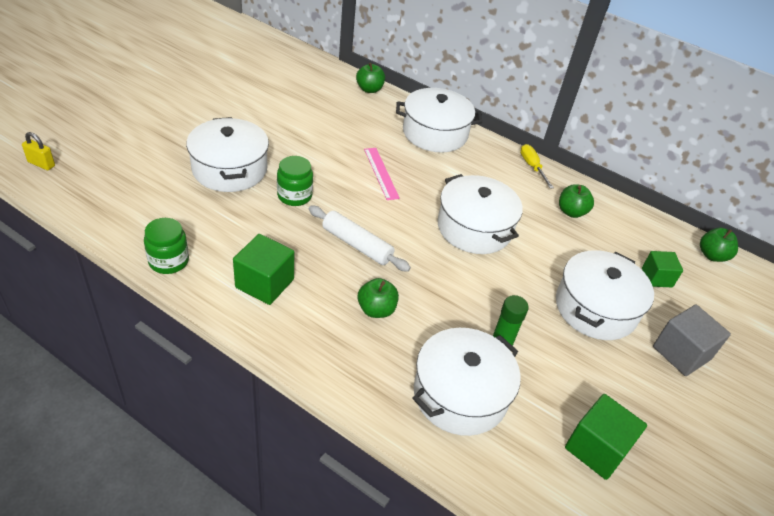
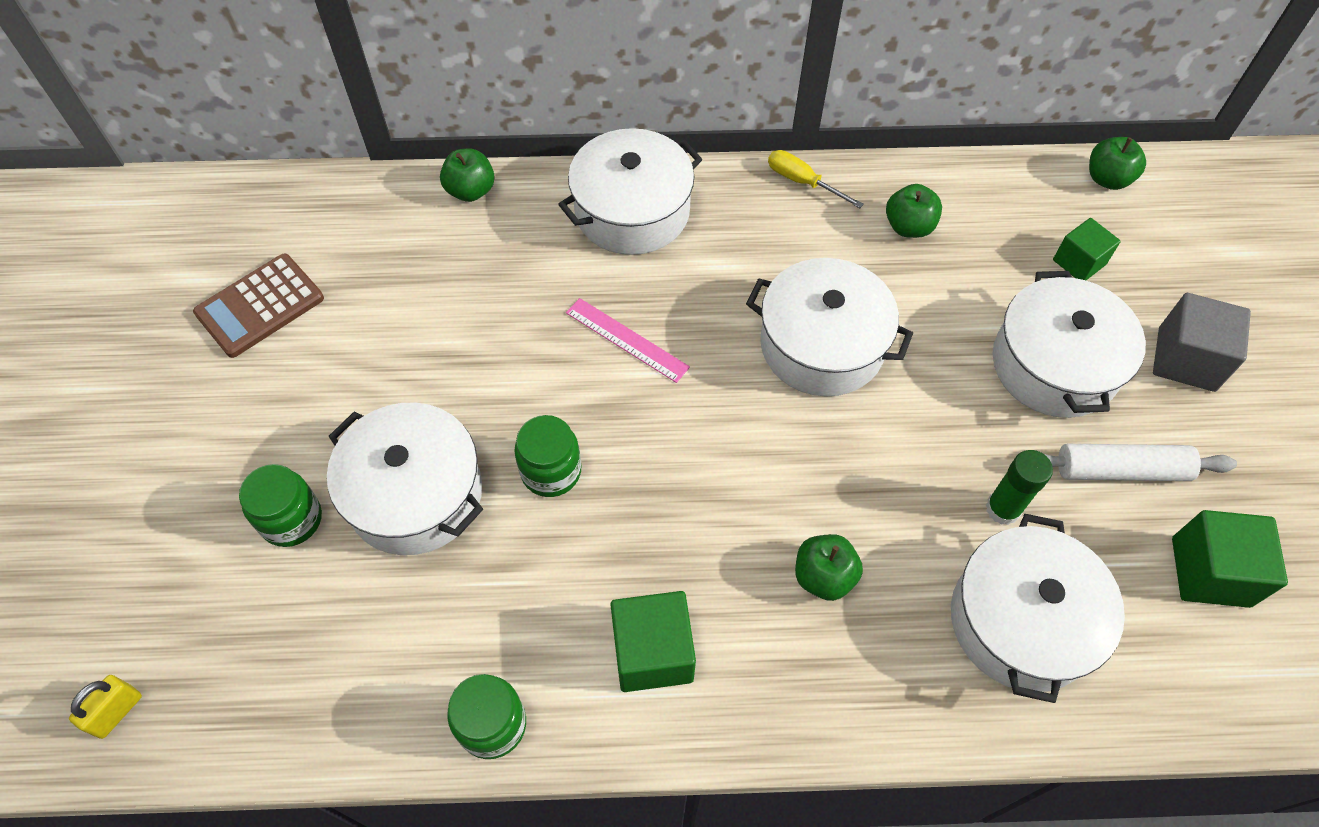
camera: 30 degrees left, 15 degrees up
yellow padlock [22,132,55,170] -> yellow padlock turned 45 degrees counterclockwise [69,675,142,739]
white rolling pin [309,206,411,272] -> white rolling pin moved to [1044,444,1237,481]
none -> brown calculator [193,253,324,358]
none -> green jar [239,464,322,547]

